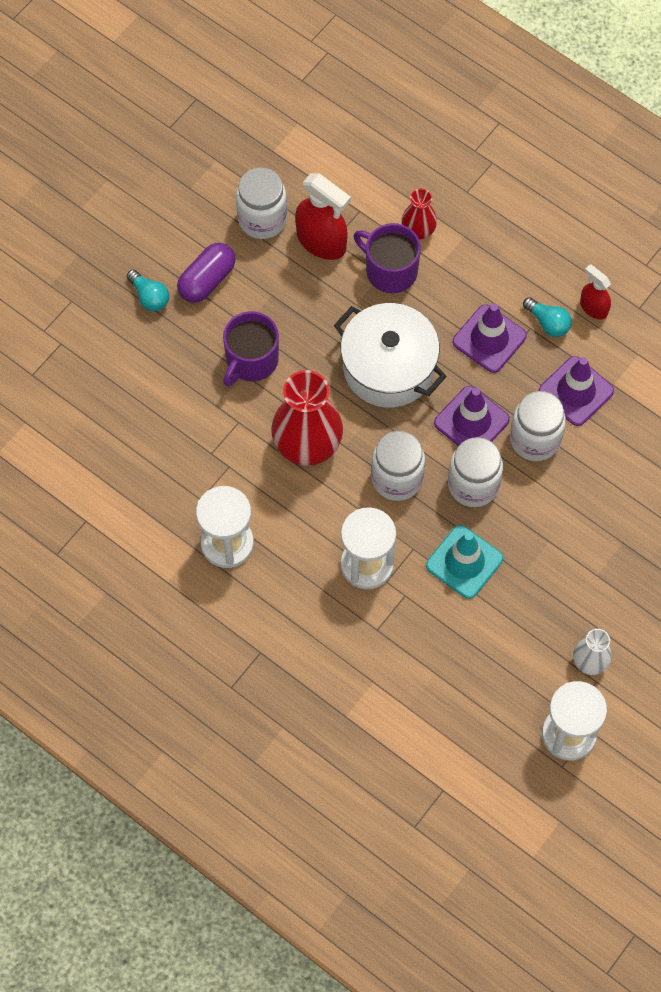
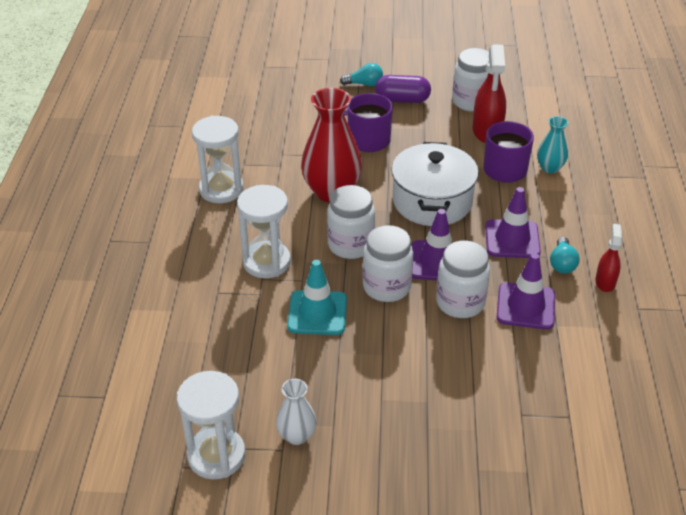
camera: 55 degrees right, 25 degrees down
turquoise light bulb [126,270,169,311] -> turquoise light bulb turned 105 degrees counterclockwise [340,63,383,86]
red vase [402,189,437,239] -> turquoise vase [537,116,568,173]

